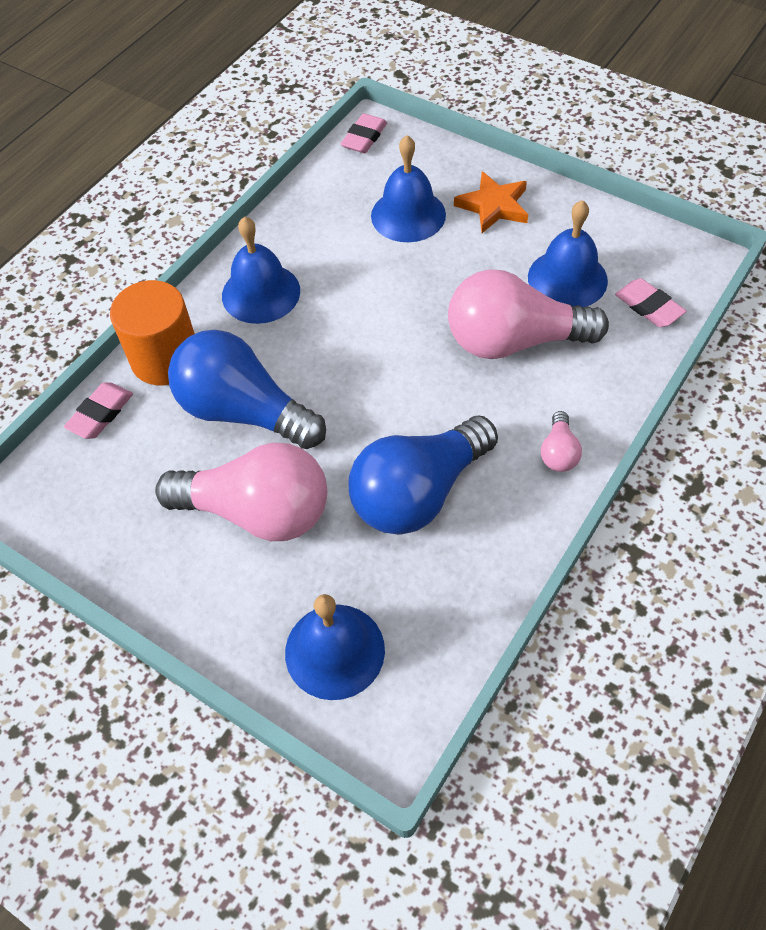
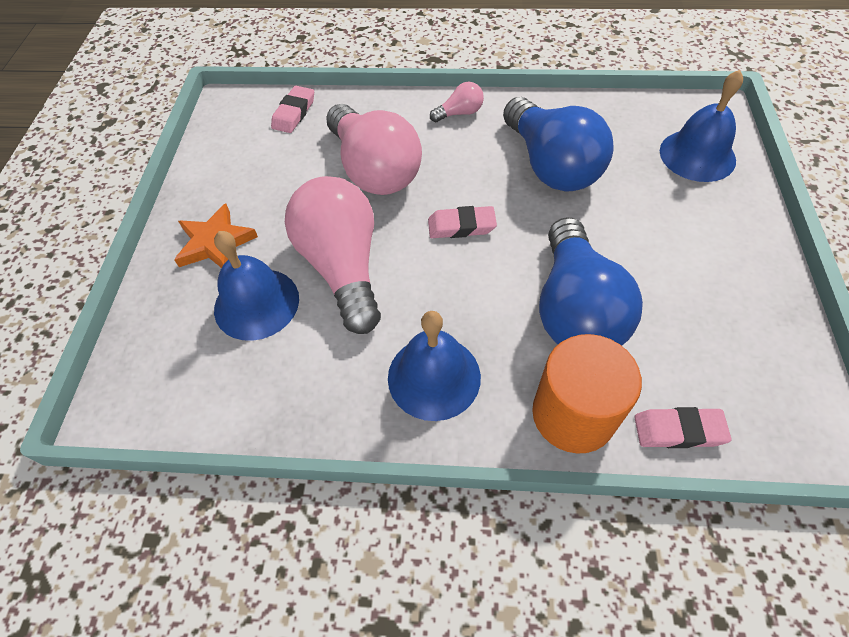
camera: 120 degrees left, 0 degrees up
pink light bulb [155,443,327,541] -> pink light bulb moved to [285,176,381,334]
pink eraser [341,113,387,153] -> pink eraser moved to [428,206,497,238]
blue light bulb [349,416,498,535] -> blue light bulb turned 45 degrees clockwise [503,97,613,192]
blue bell [528,200,608,307] -> none

